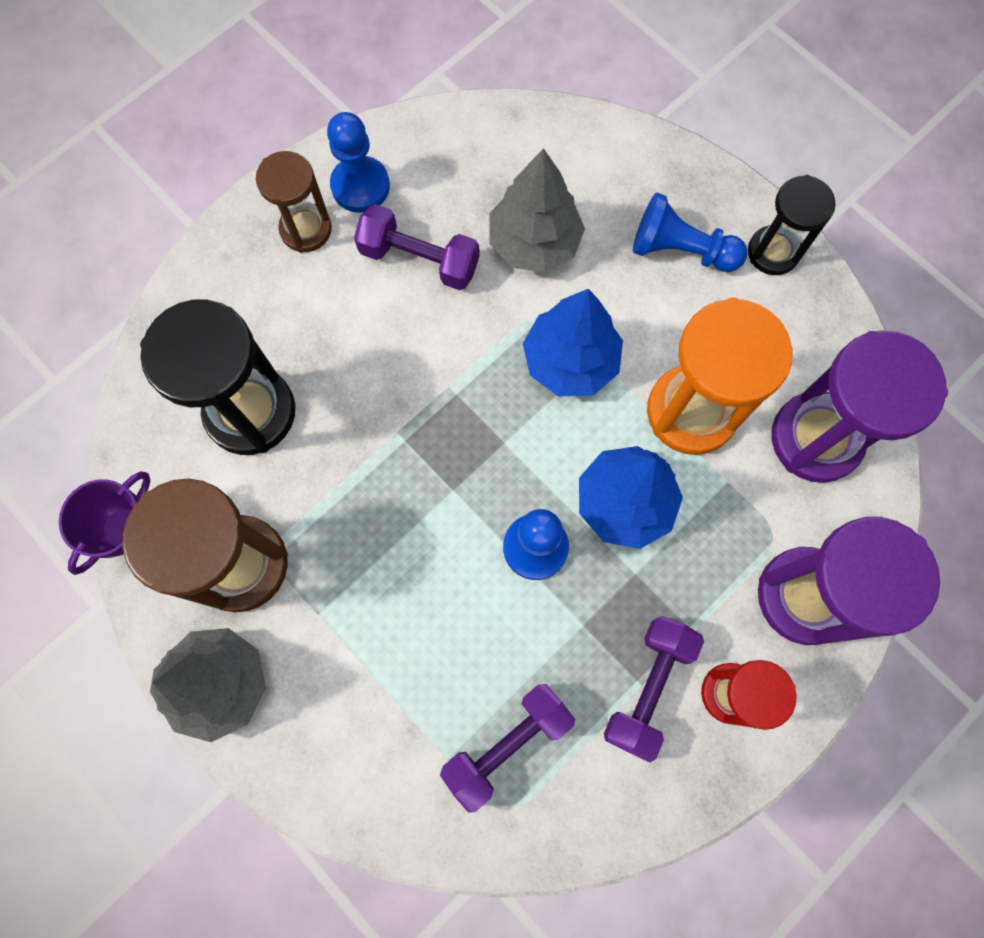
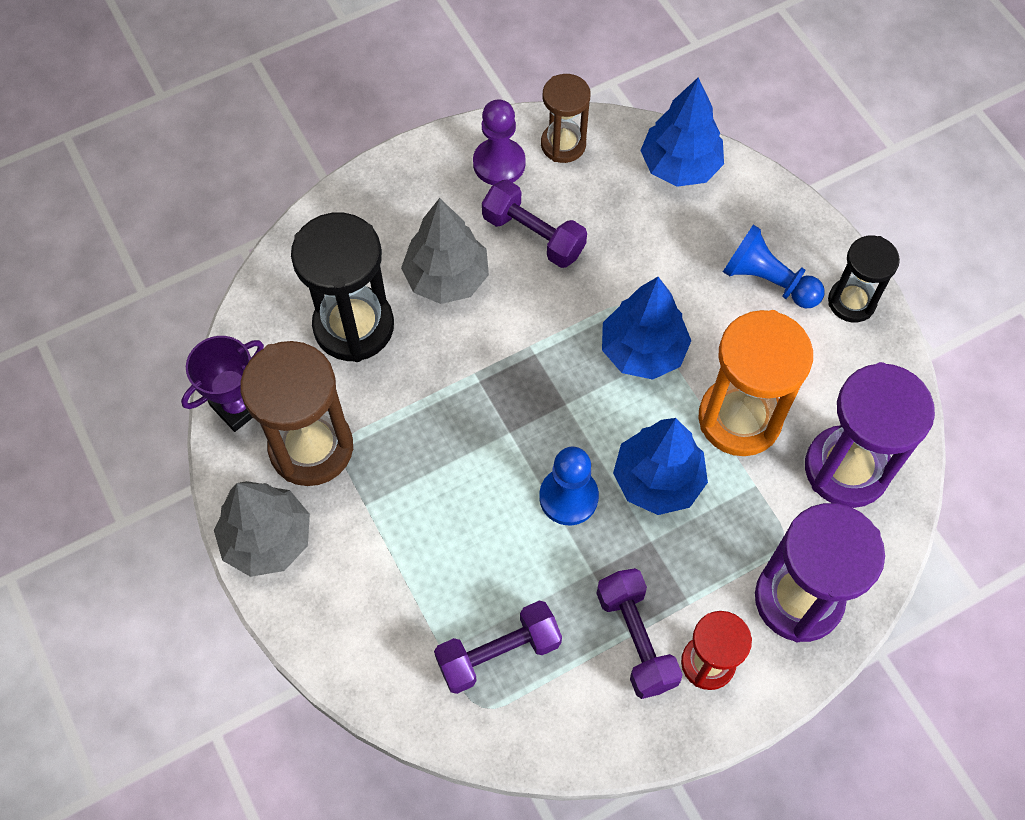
camera: 15 degrees right, 10 degrees down
brown hourglass [256,151,332,253] -> brown hourglass moved to [541,74,590,163]
blue pawn [327,112,390,213] -> purple pawn [473,99,526,185]
grey tree [489,148,585,273] -> grey tree moved to [401,198,489,304]
purple dumbbell [604,616,704,763] -> purple dumbbell turned 60 degrees counterclockwise [596,568,683,699]
none -> blue tree [640,77,724,187]

